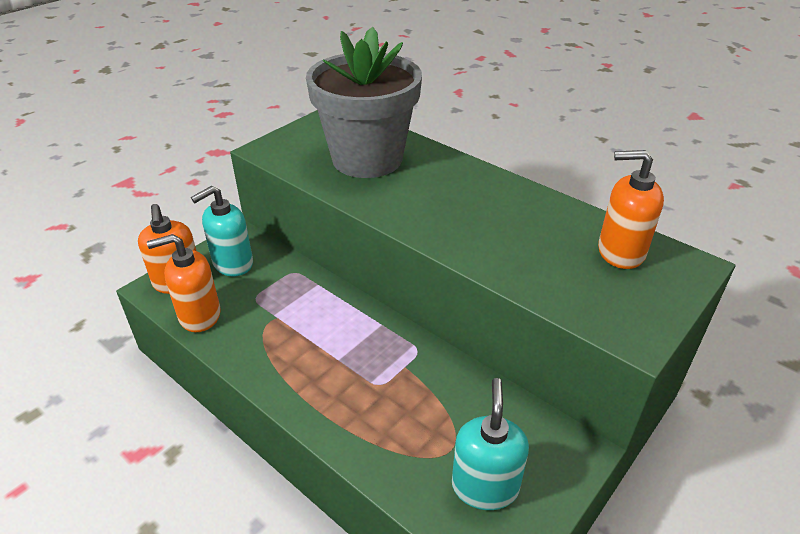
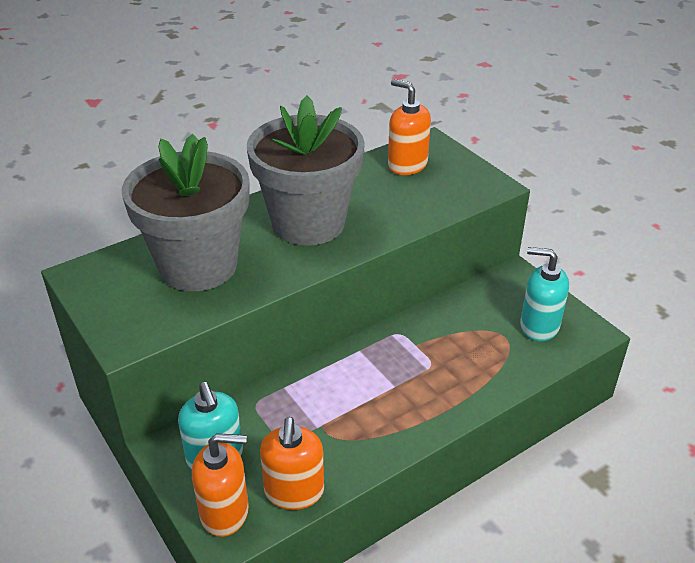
camera: 75 degrees left, 0 degrees up
orange soap dispenser [598,150,664,269] -> orange soap dispenser turned 105 degrees clockwise [388,79,431,175]
none -> grey flower pot [247,96,365,246]

